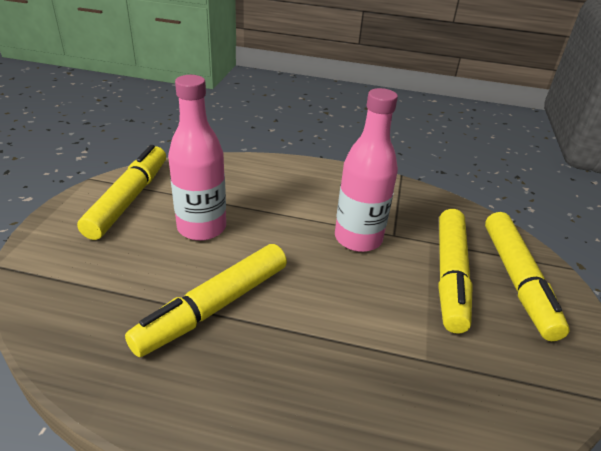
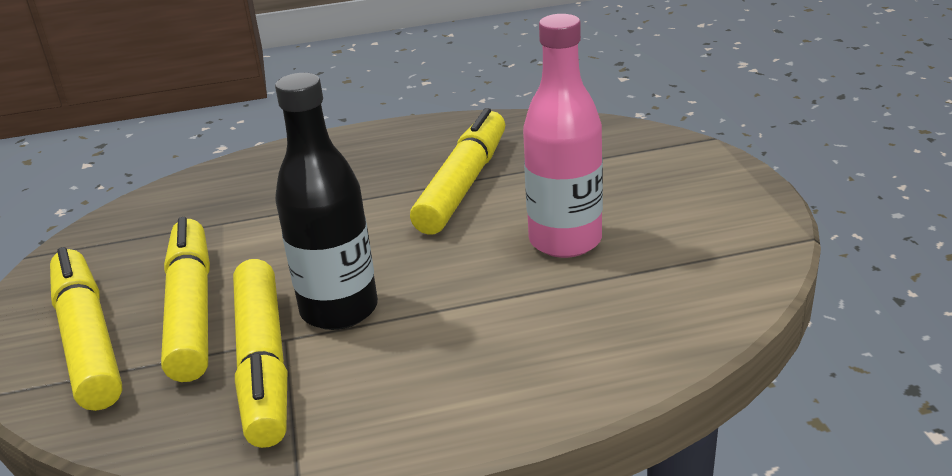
camera: 160 degrees right, 5 degrees down
yellow marker [77,145,166,240] -> yellow marker moved to [233,259,287,448]
pink bottle [335,88,398,252] -> black bottle [275,73,378,330]

